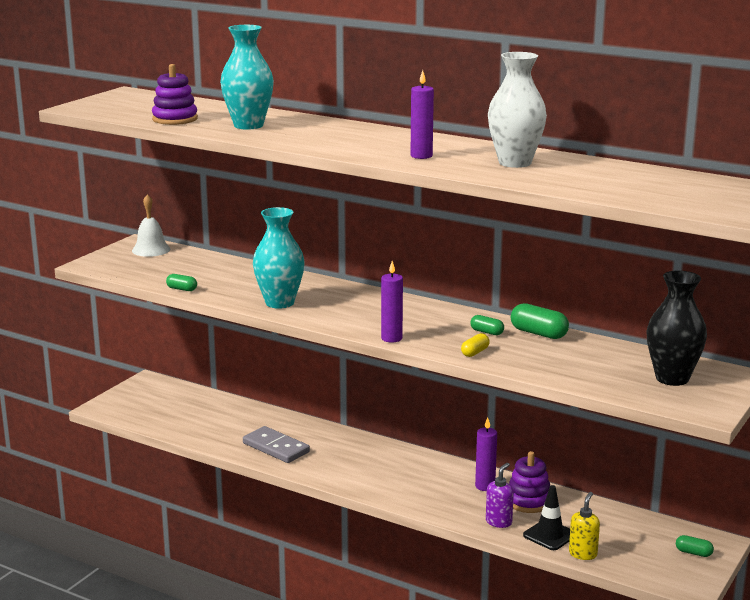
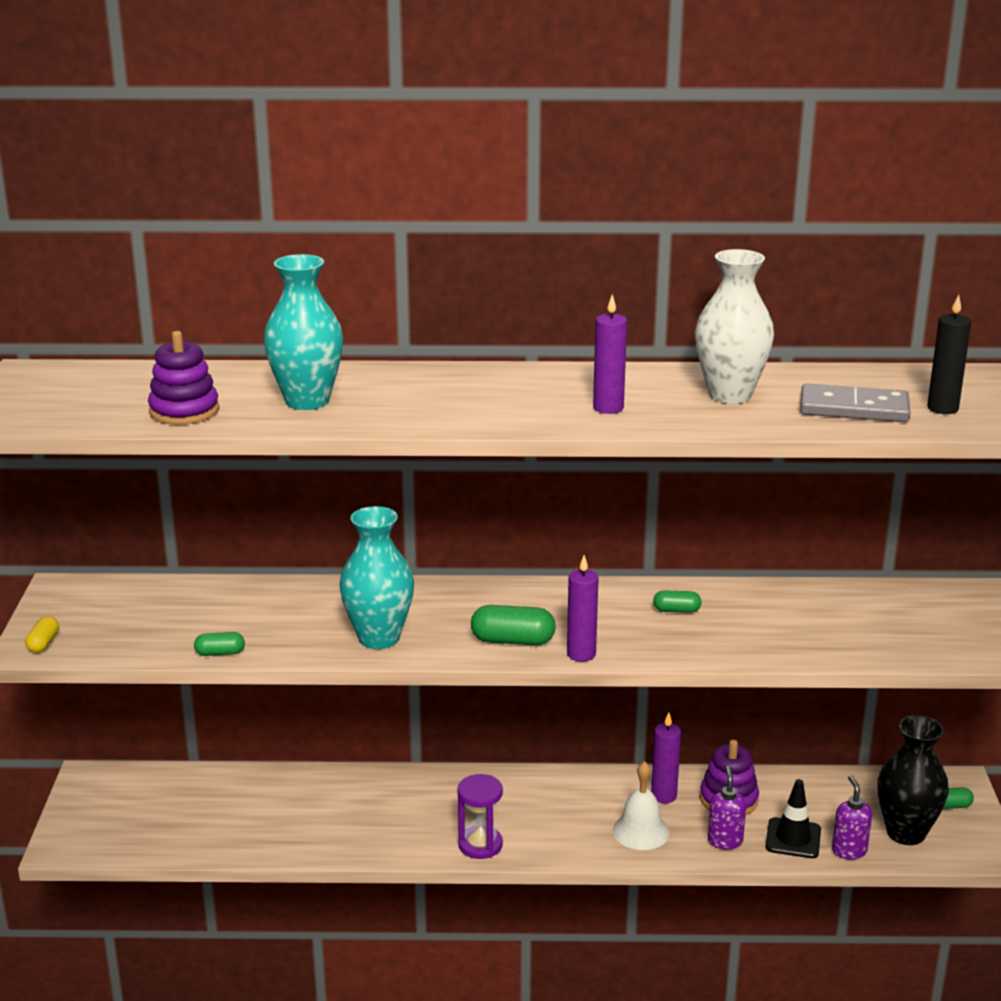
camera: 30 degrees left, 5 degrees up
white bell [132,194,170,257] -> white bell moved to [613,761,669,850]
grey domino [243,426,310,463] -> grey domino moved to [800,384,910,422]
yellow capsule [461,333,490,357] -> yellow capsule moved to [25,616,59,653]
green capsule [511,303,569,339] -> green capsule moved to [471,605,556,645]
yellow soap dispenser [569,492,600,560] -> purple soap dispenser [832,775,872,859]
black vase [646,270,707,386] -> black vase moved to [878,715,949,845]
none -> purple hourglass [457,774,503,859]
none -> black candle [927,295,971,414]

